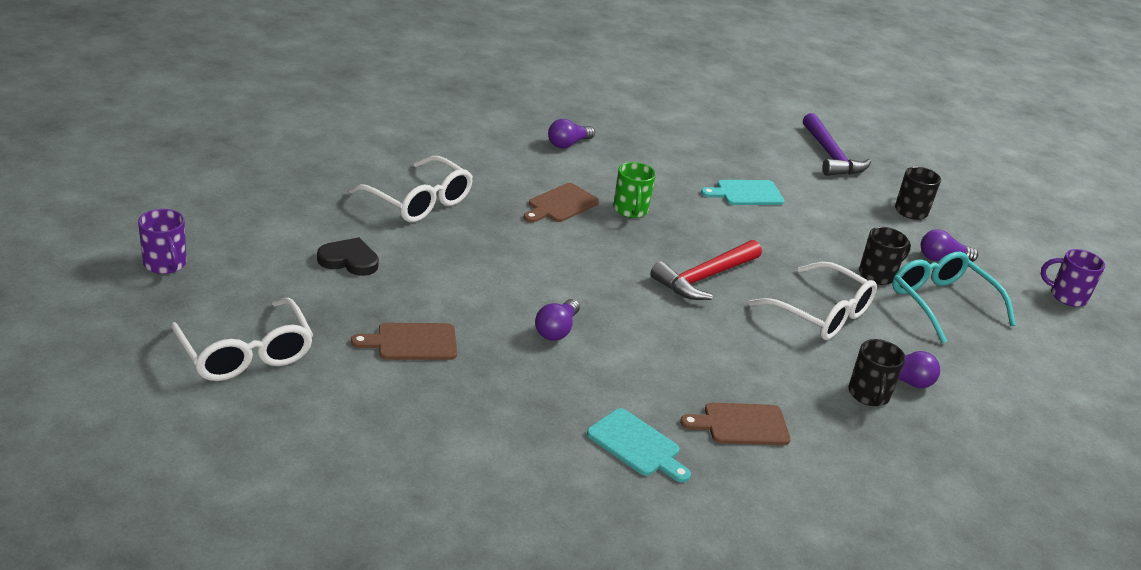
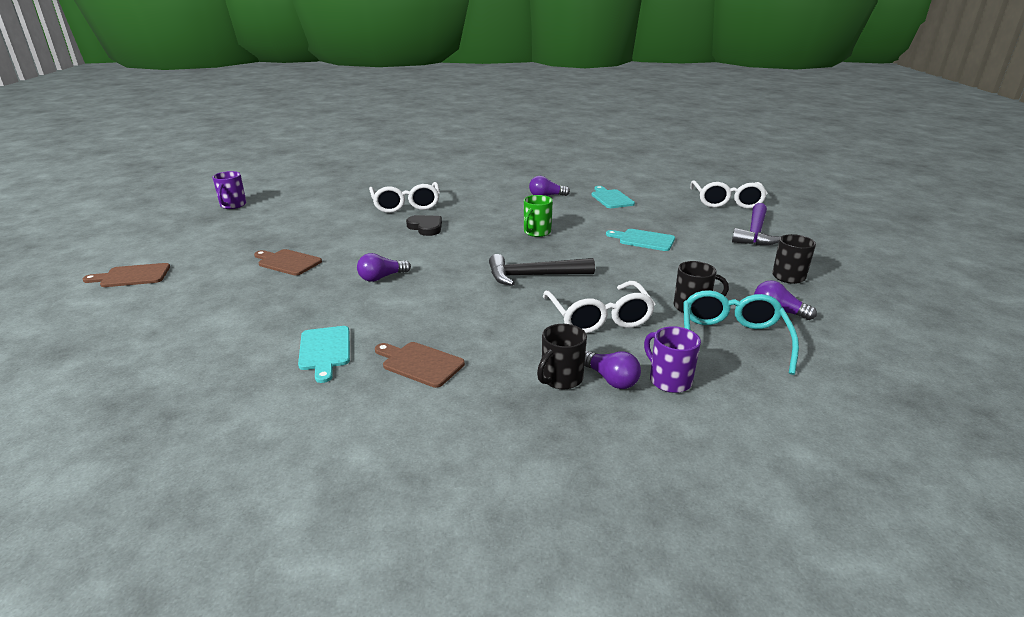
camera: 40 degrees right, 5 degrees down
white glasses [171,298,313,381] -> white glasses moved to [690,180,767,209]
black heart [317,237,379,276] -> black heart moved to [406,215,442,236]
brown cutting board [523,183,599,223] -> brown cutting board moved to [83,263,170,287]
red hammer [650,240,762,300] -> black hammer [489,254,595,286]
purple mug [1041,249,1105,307] -> purple mug moved to [644,326,701,393]
none -> turquoise cutting board [591,186,635,208]

